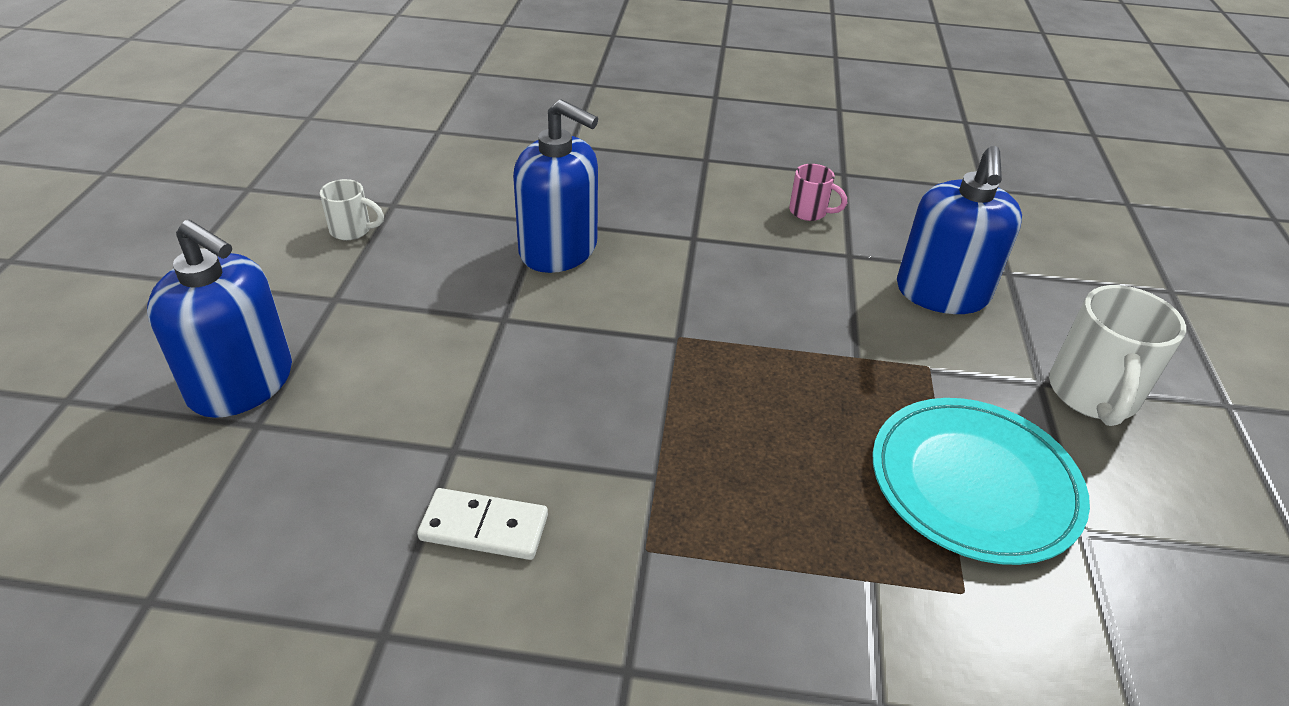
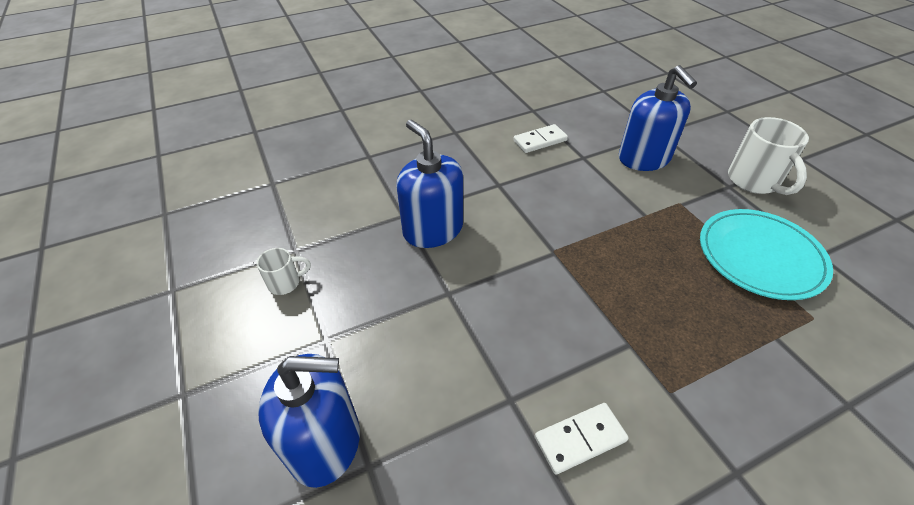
camera: 30 degrees left, 5 degrees up
blue soap dispenser [513,99,598,273] -> blue soap dispenser turned 120 degrees counterclockwise [396,120,463,248]
pink mug [789,164,847,221] -> white domino [513,124,568,153]

